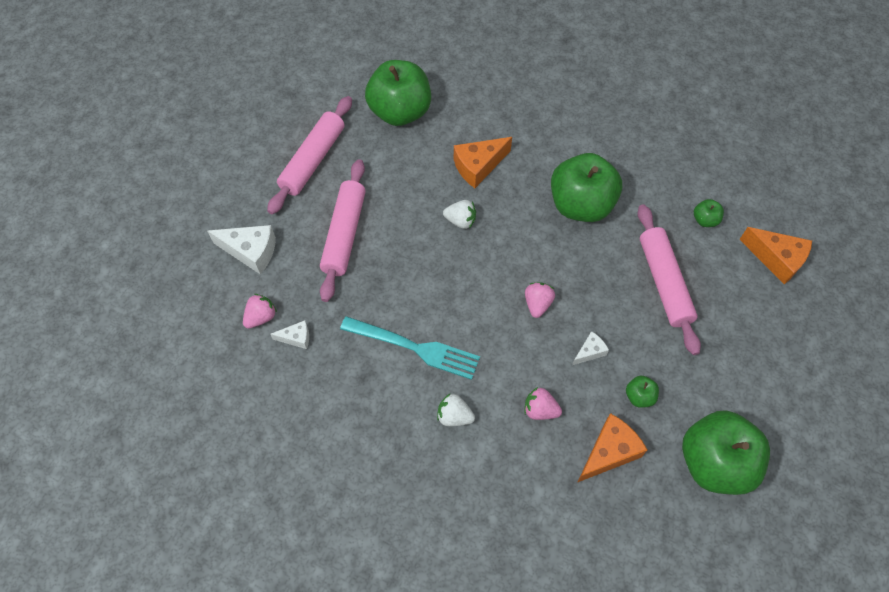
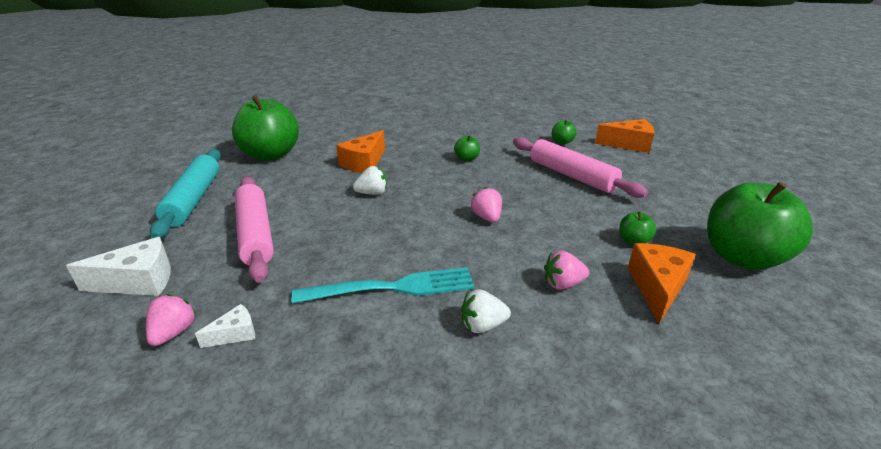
camera: 30 degrees left, 30 degrees down
pink rolling pin [267,96,352,214] -> turquoise rolling pin [150,149,221,238]
green apple [551,153,622,222] -> green apple [454,135,480,161], size x0.41
white cheese [572,331,609,365] -> none

